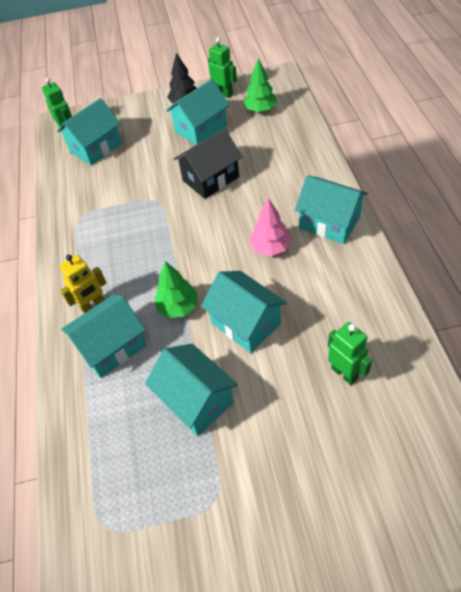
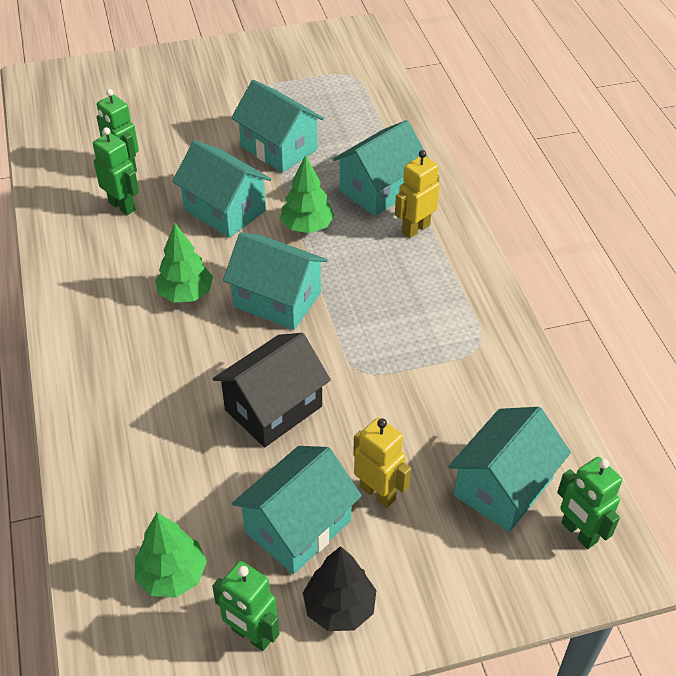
camera: 170 degrees right, 5 degrees down
pink tree [250,198,291,256] -> green tree [155,223,213,303]
turquoise house [295,175,368,244] -> turquoise house moved to [223,232,328,330]
none -> green robot [93,127,139,215]
none -> yellow robot [353,417,411,508]

